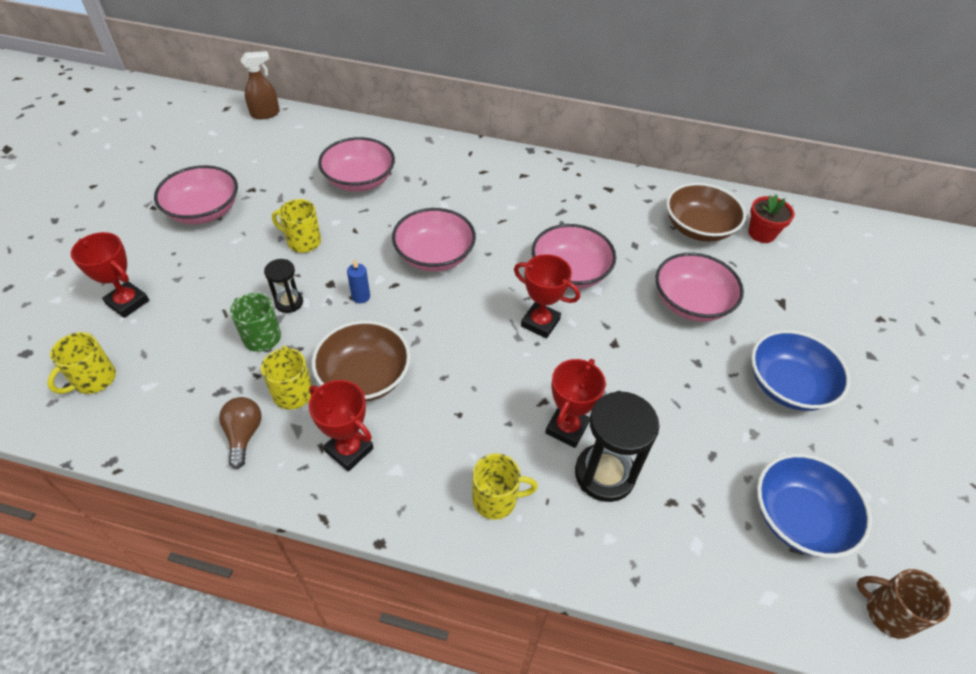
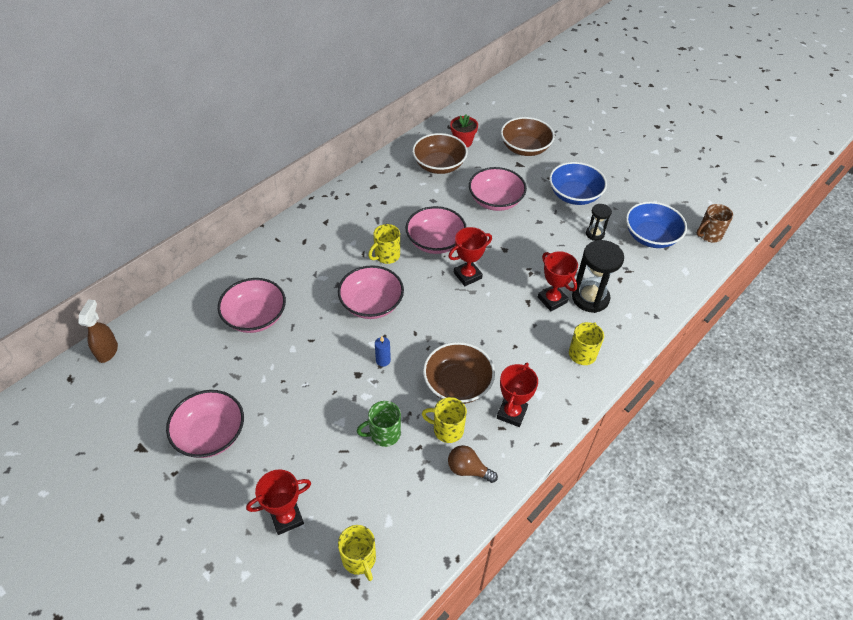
camera: 60 degrees left, 0 degrees up
black hourglass [264,259,303,313] -> black hourglass moved to [586,204,612,241]
yellow mug [272,199,321,253] -> yellow mug moved to [368,224,400,264]
red trophy [309,380,373,471] -> red trophy turned 45 degrees counterclockwise [497,363,538,427]
none -> brown bowl [501,117,555,156]

